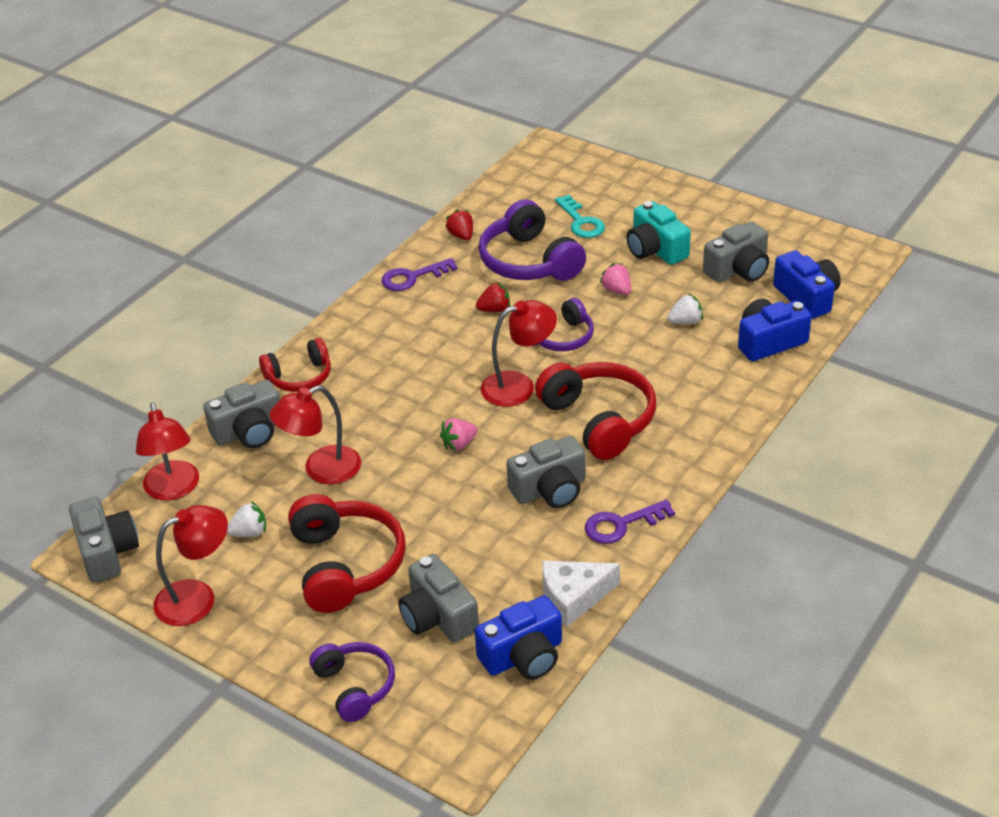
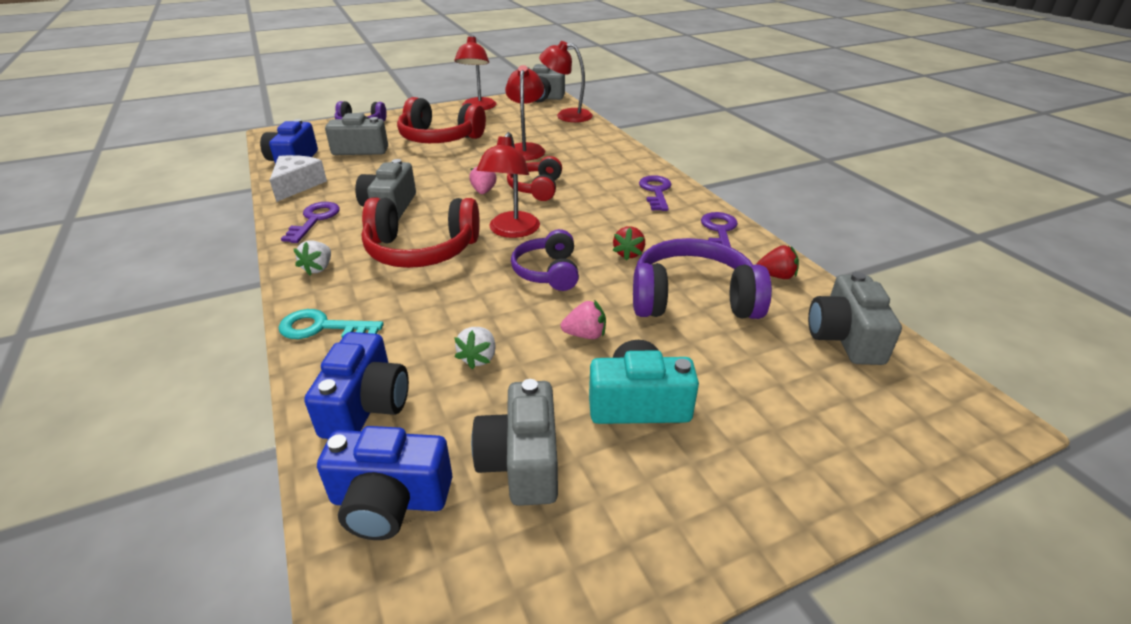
camera: 120 degrees right, 5 degrees down
grey camera [203,380,280,448] -> grey camera moved to [808,272,902,365]
white strawberry [227,501,266,537] -> white strawberry moved to [293,240,331,275]
red headphones [259,338,331,392] -> red headphones moved to [507,156,562,201]
turquoise key [555,195,605,238] -> turquoise key moved to [279,309,384,339]
none -> purple key [639,175,672,211]

